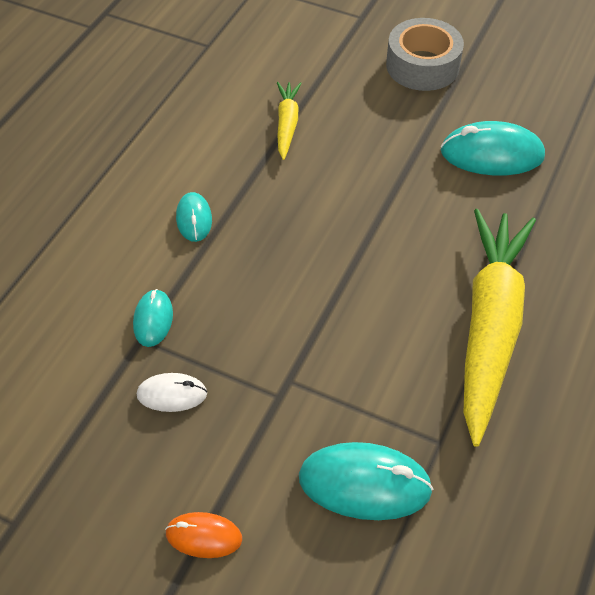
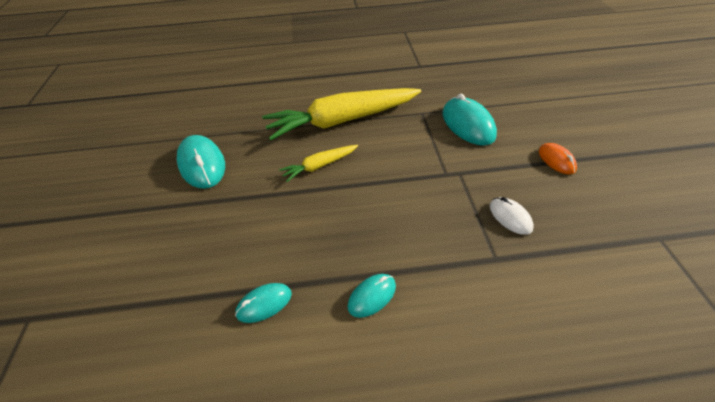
camera: 120 degrees left, 5 degrees down
turquoise mouse [133,289,173,347] -> turquoise mouse moved to [235,283,292,323]
yellow carrot [277,82,302,160] -> yellow carrot moved to [279,145,358,182]
grey tape [386,18,464,91] -> none

